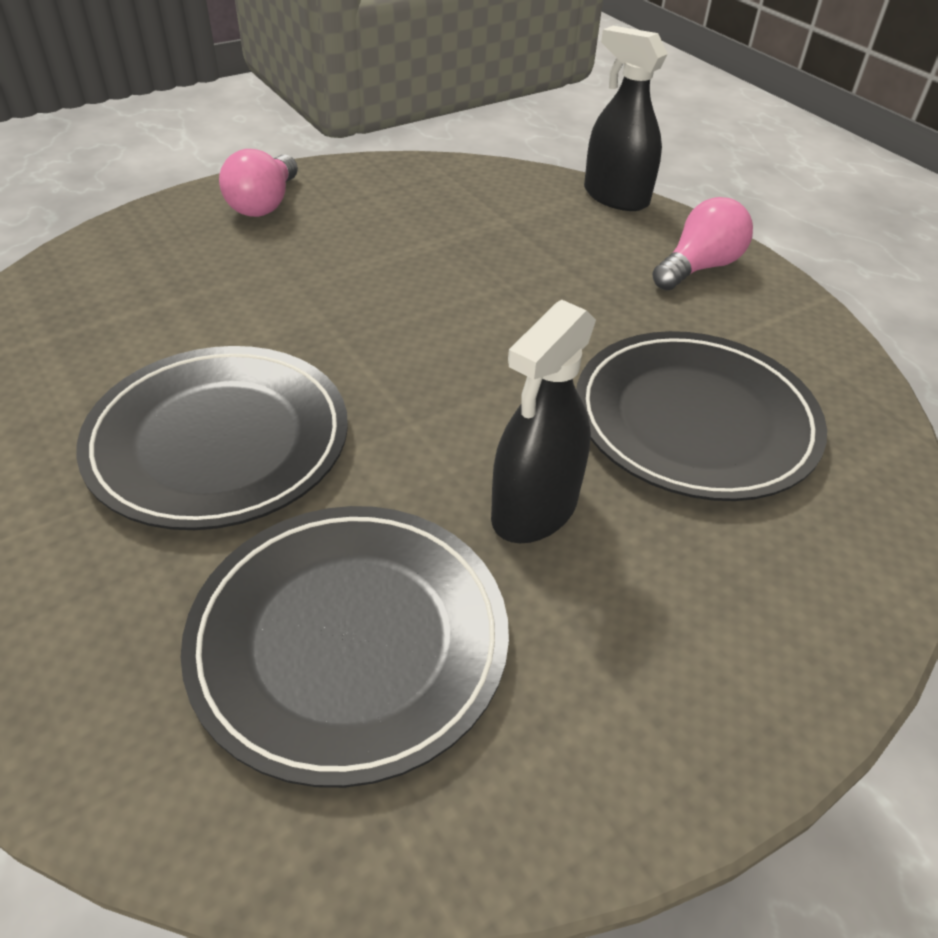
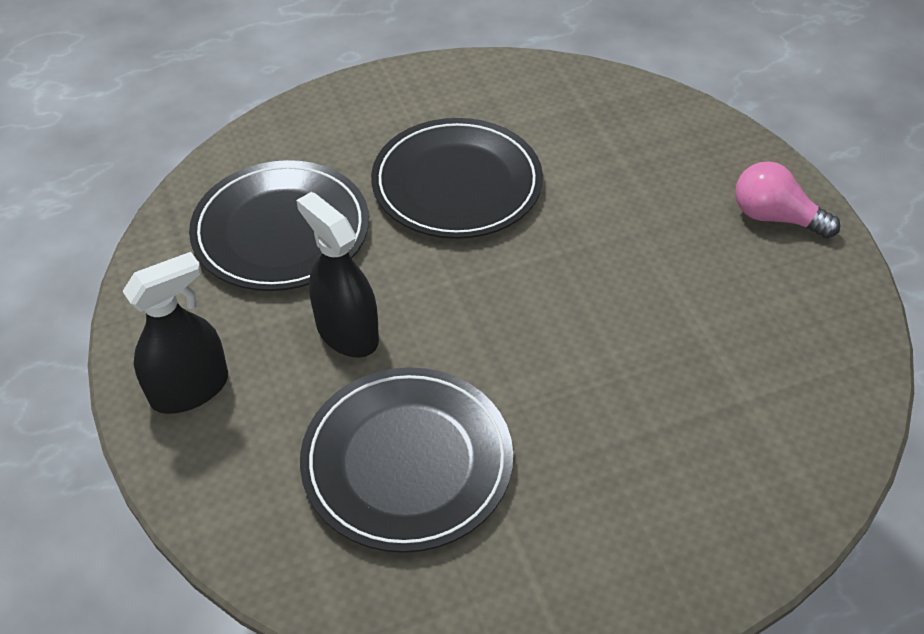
camera: 105 degrees right, 5 degrees up
black spray bottle [584,26,668,211] -> black spray bottle moved to [123,252,228,414]
pink light bulb [652,197,753,290] -> none

